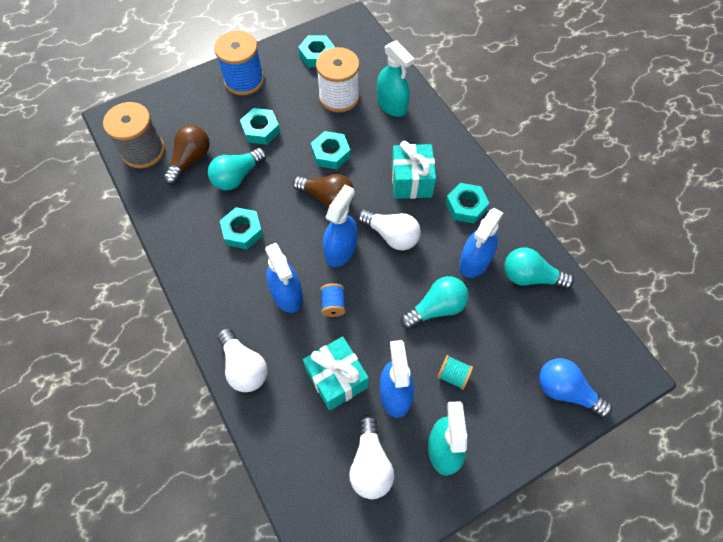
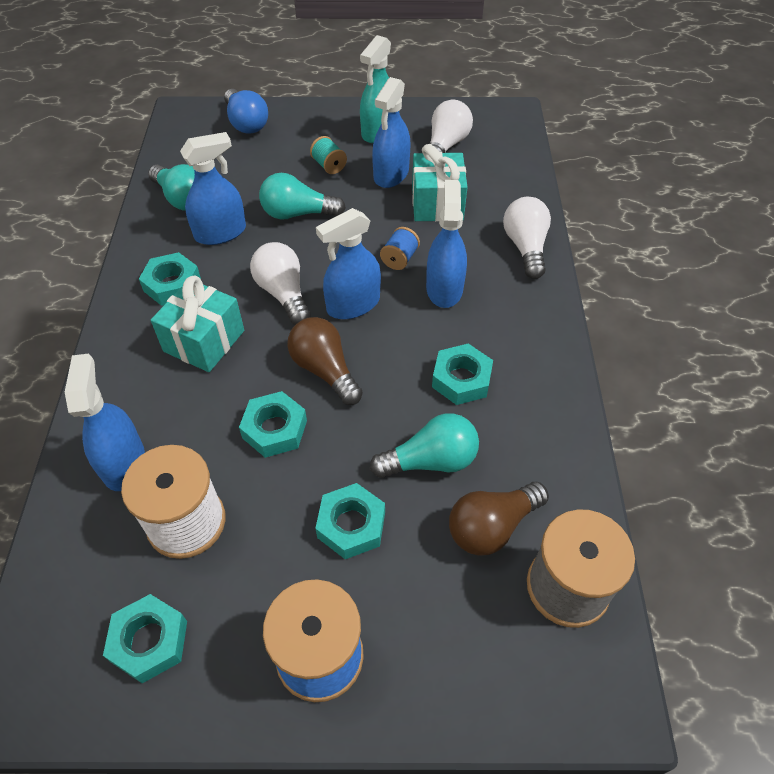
camera: 150 degrees left, 10 degrees down
turquoise spray bottle [377,40,414,117] -> blue spray bottle [65,354,145,491]

